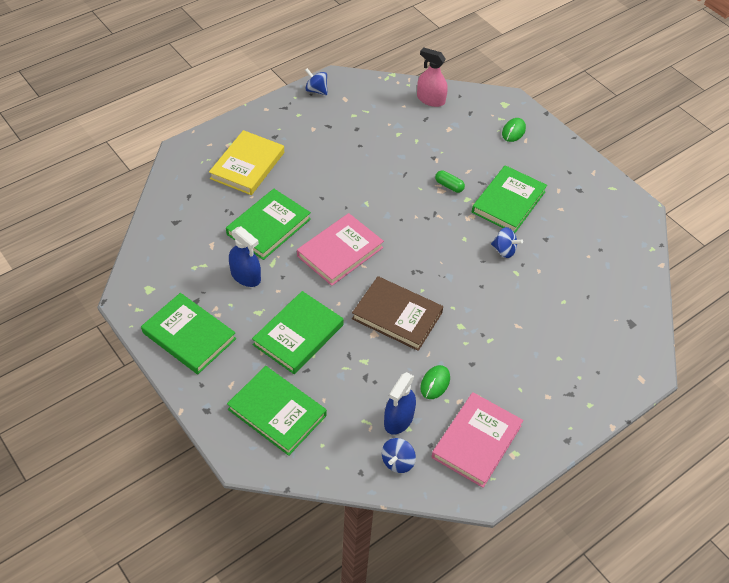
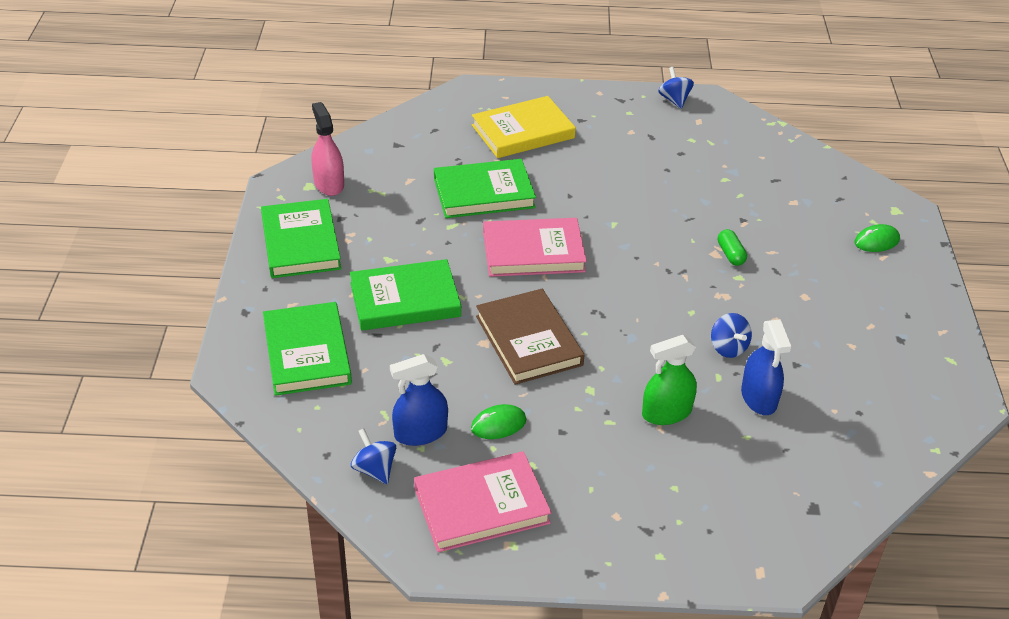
camera: 40 degrees right, 10 degrees down
blue spray bottle [229,226,261,287] -> blue spray bottle moved to [741,319,791,415]
blue spinning top [382,438,416,473] -> blue spinning top turned 75 degrees clockwise [351,428,396,484]
pink spray bottle [417,47,448,107] -> pink spray bottle moved to [311,102,344,196]
green book [472,165,547,233] -> none
none -> green spray bottle [642,335,697,425]

